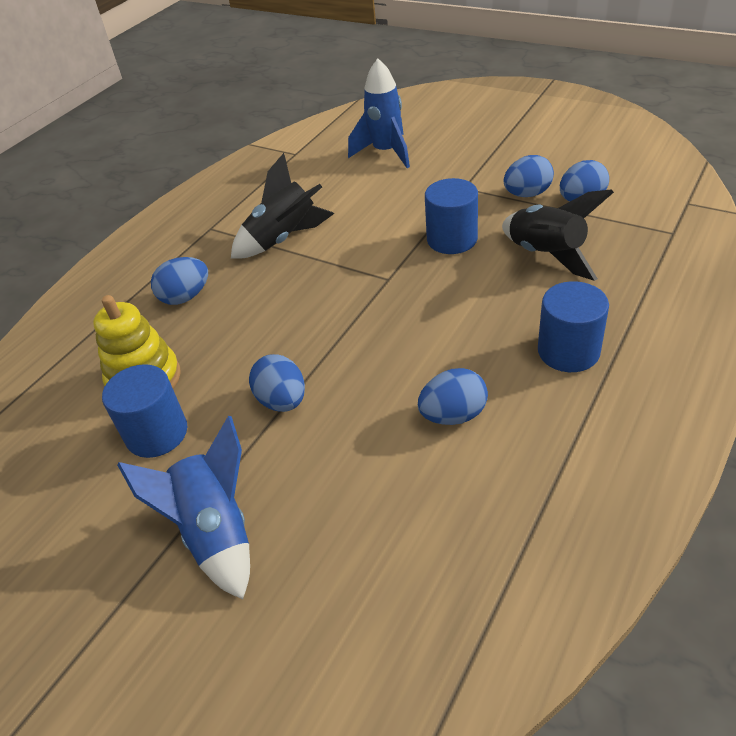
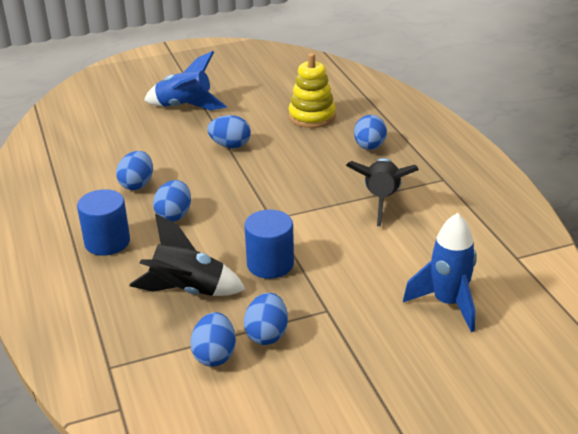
camera: 125 degrees right, 10 degrees down
blue cylinder [102,364,187,458] -> none
none -> blue egg [153,180,191,222]

